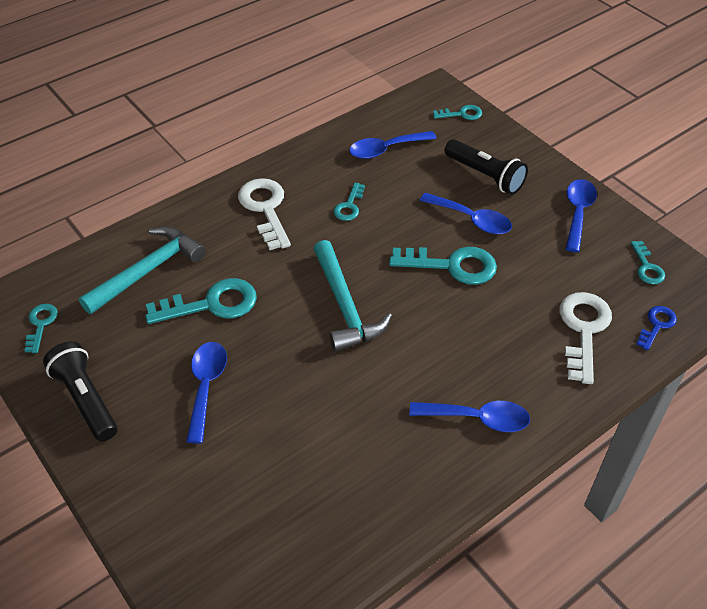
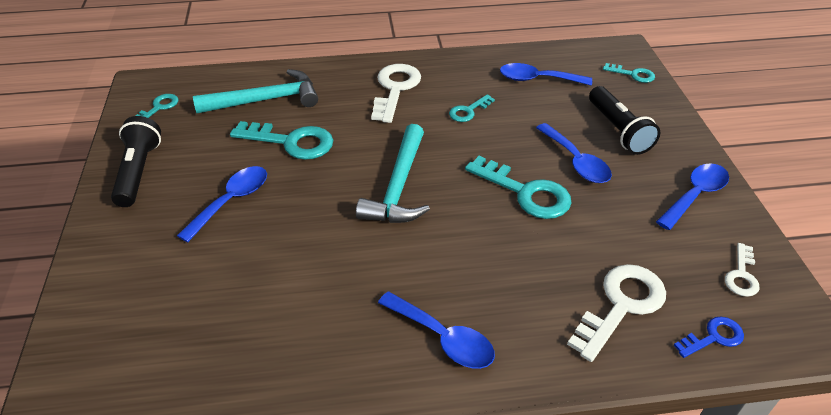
camera: 30 degrees right, 5 degrees down
turquoise key [631,241,665,284] -> white key [725,243,759,297]

